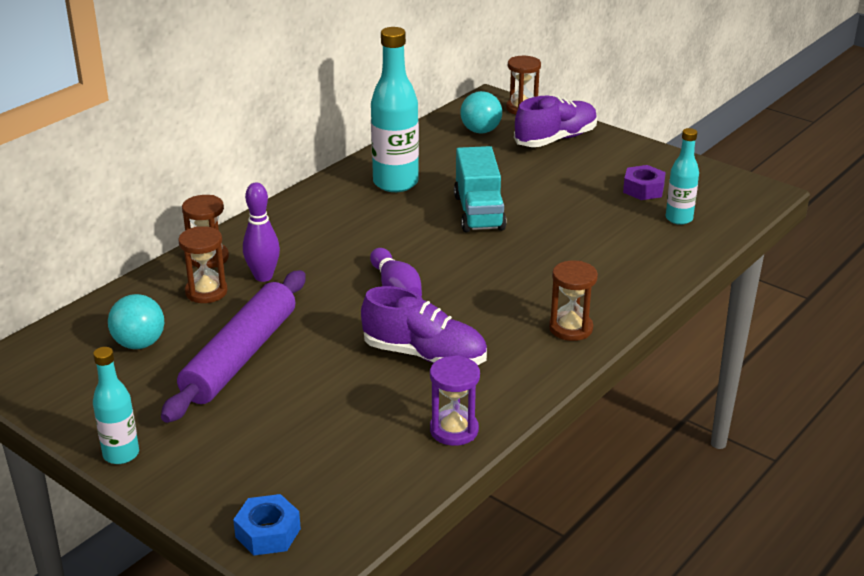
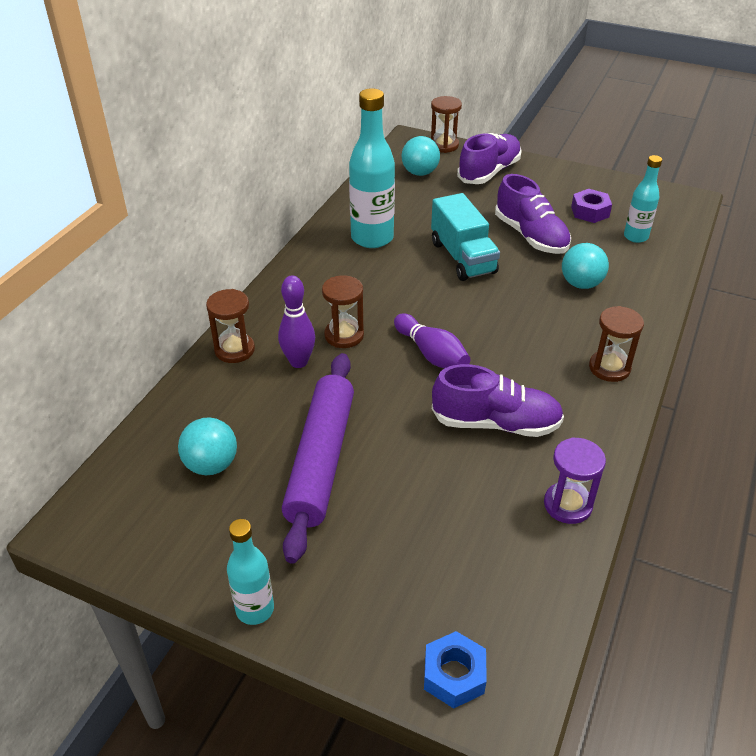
camera: 15 degrees left, 10 degrees up
brown hourglass [178,226,228,303] -> brown hourglass moved to [322,275,364,348]
none -> purple shoe [495,174,571,254]
none -> turquoise ball [562,243,609,289]

